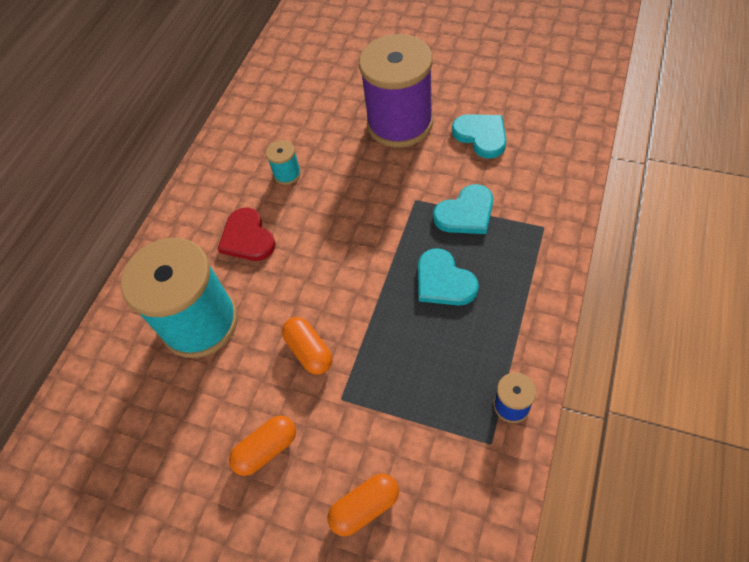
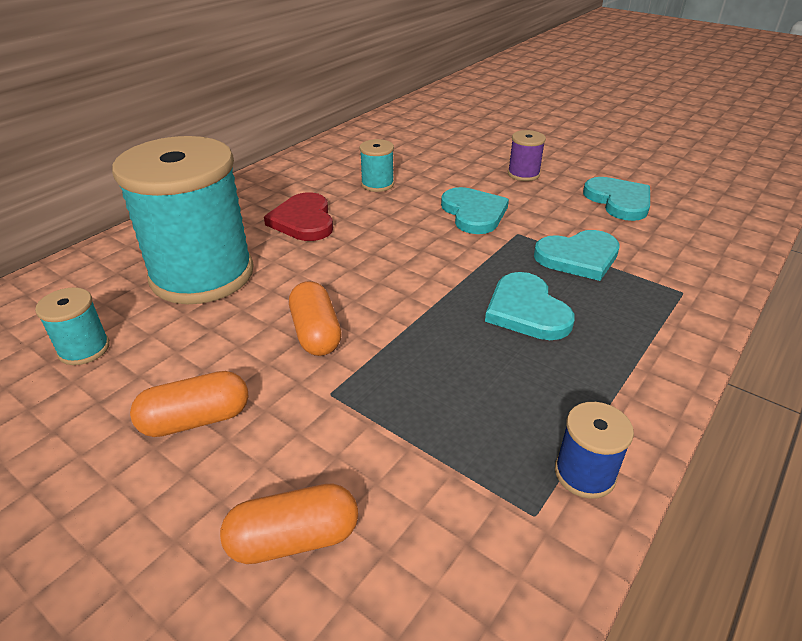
camera: 10 degrees right, 20 degrees down
purple spool [359,34,433,148] -> purple spool [508,130,546,181], size x0.41
none -> turquoise spool [35,287,110,365]
none -> turquoise heart [441,187,509,234]

